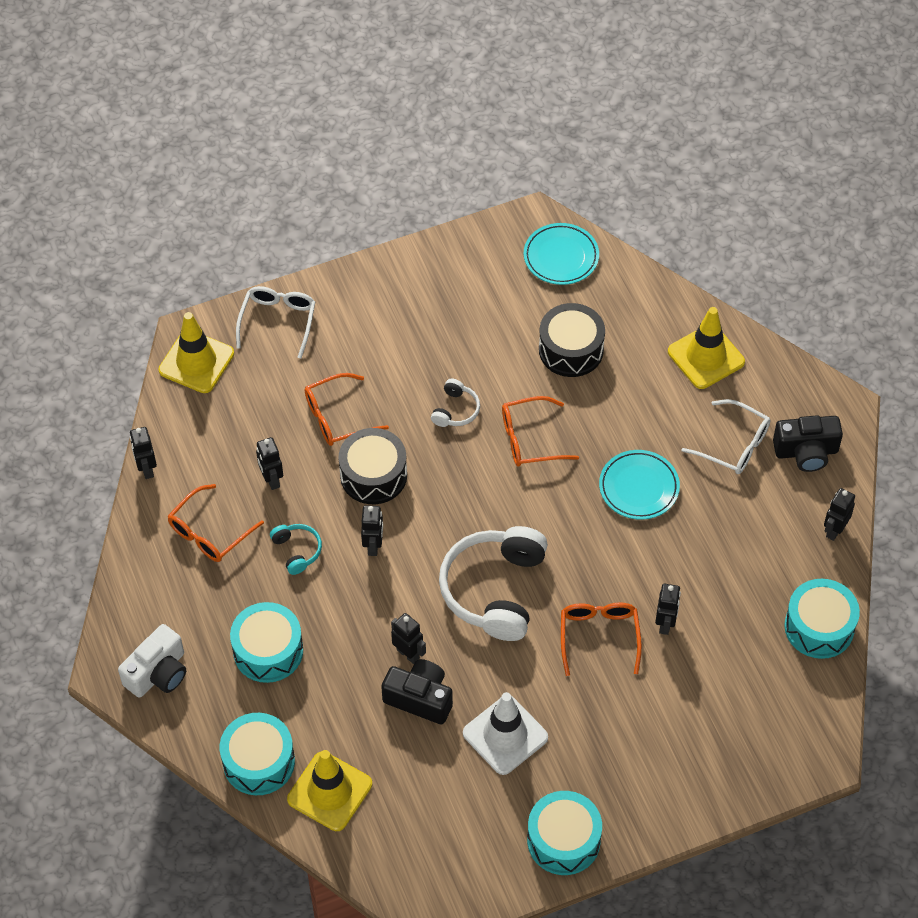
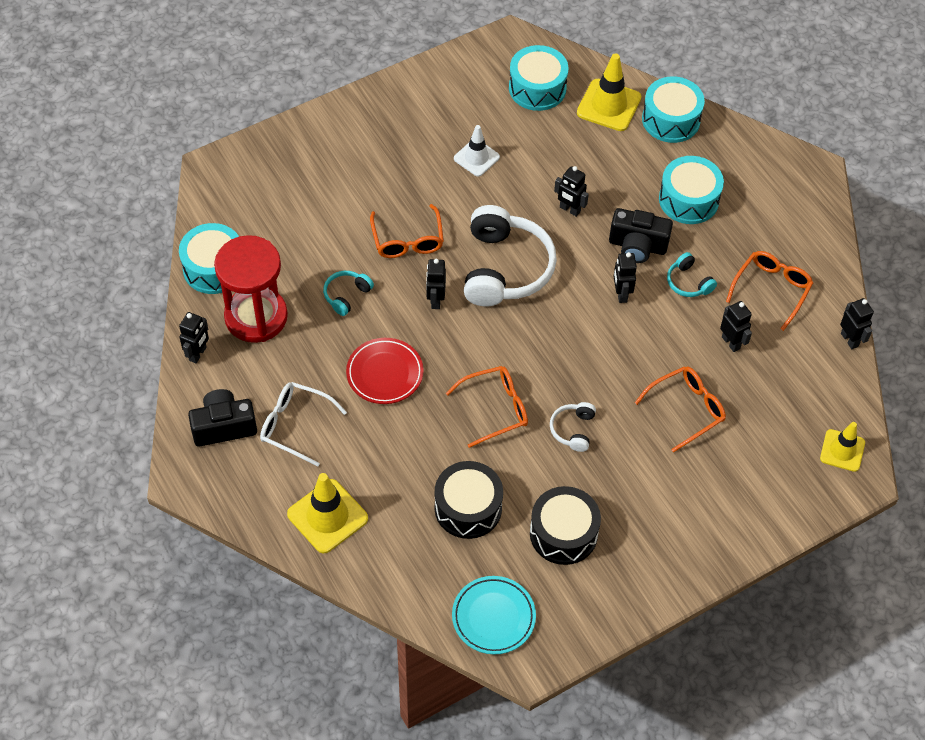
camera: 170 degrees right, 0 degrees up
white camera [118,624,186,698] -> none
yellow traffic cone [158,312,234,393] -> yellow traffic cone [820,422,865,472], size x0.65
white glasses [236,286,315,358] -> none
black drum [338,428,407,504] -> black drum moved to [530,486,601,565]
black camera [381,659,453,725] -> black camera moved to [609,208,673,263]
white traffic cone [463,692,548,775] -> white traffic cone [454,125,500,176], size x0.65
turquoise drum [527,791,602,875] -> turquoise drum moved to [509,45,568,111]
turquoise plate [599,450,680,520] -> red plate [346,338,424,404]
black robot [655,584,681,635] -> black robot moved to [426,259,446,309]
none -> red hourglass [214,235,288,343]
none -> turquoise headphones [323,271,374,316]

